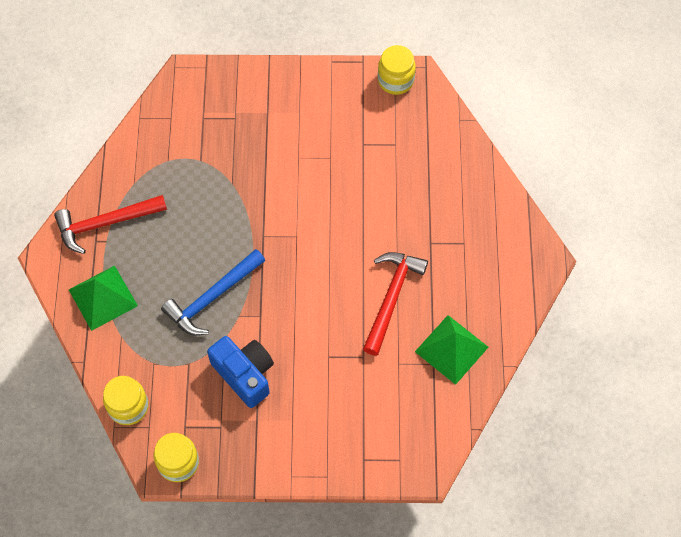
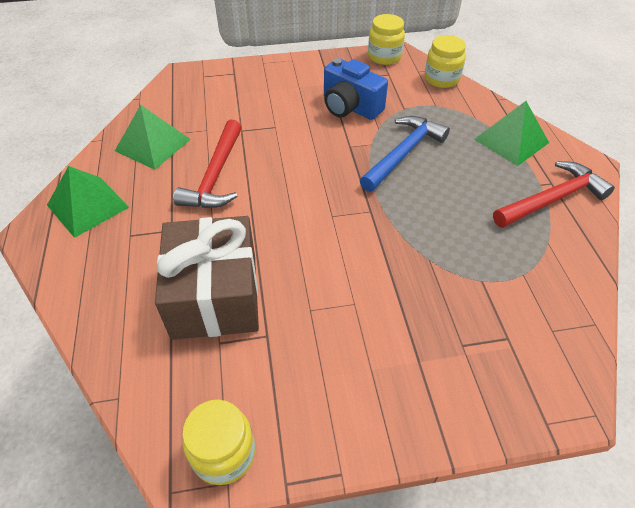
camera: 170 degrees right, 15 degrees down
none -> green pyramid [47,166,129,238]
none -> brown gift [155,216,259,340]

